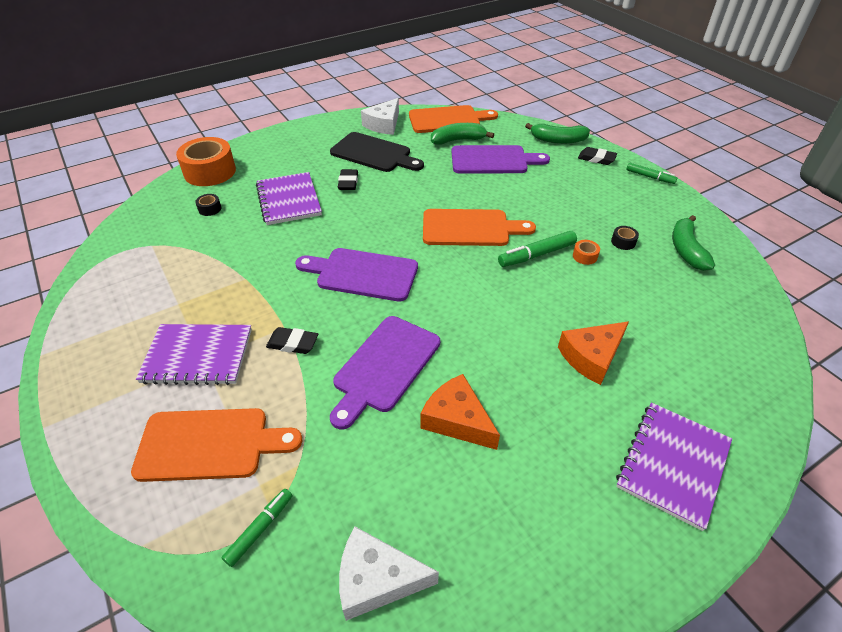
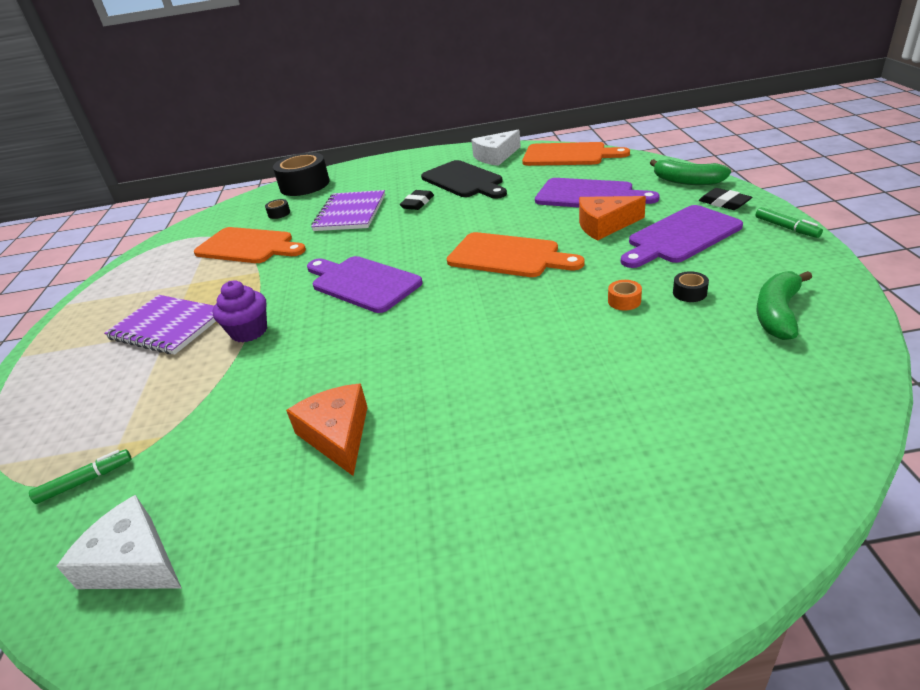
camera: 30 degrees right, 10 degrees down
orange cutting board [131,408,302,482] -> orange cutting board moved to [194,227,306,263]
orange tape [176,137,236,186] -> black tape [273,152,330,196]
black eraser [266,327,318,354] -> purple cupcake [213,280,267,343]
purple cutting board [330,316,440,430] -> purple cutting board moved to [621,205,743,268]
green banana [431,123,494,145] -> none
green marker [498,231,577,267] -> none
orange cheese [558,321,629,385] -> orange cheese moved to [579,196,646,241]
purple notebook [616,402,732,531] -> none

